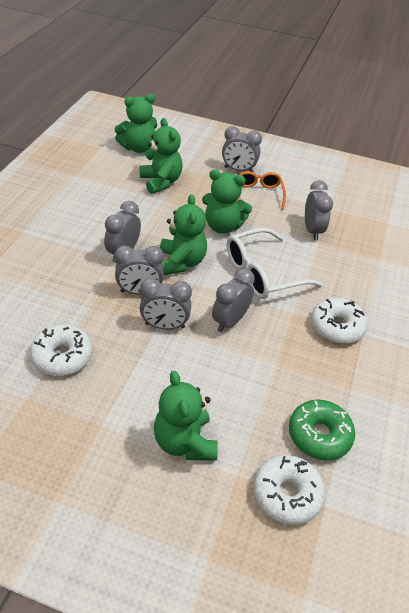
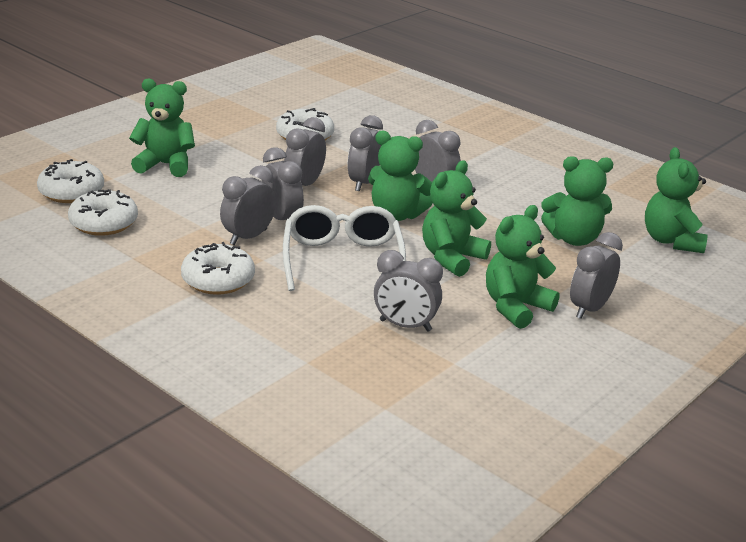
camera: 115 degrees right, 15 degrees down
orange glasses [238,171,286,210] -> green teddy bear [486,205,560,329]
green donut [289,399,355,460] -> white donut [68,189,138,236]
none -> grey clock [220,165,276,245]

